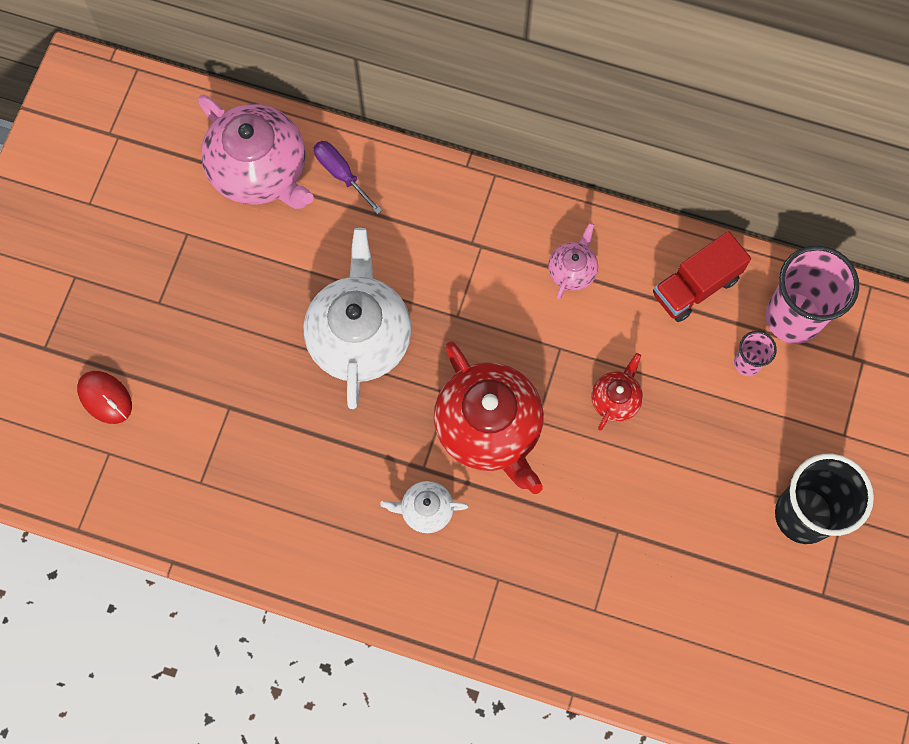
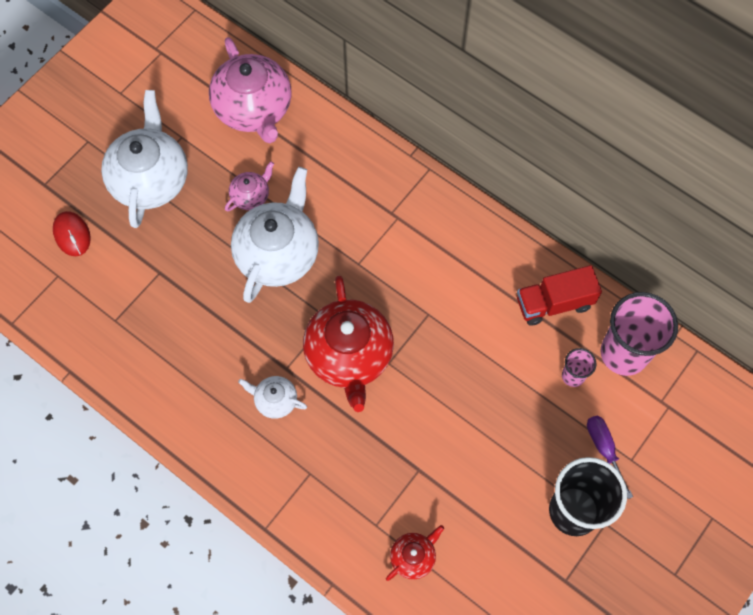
camera: 20 degrees right, 5 degrees down
purple screwdriver [314,141,382,214] -> purple screwdriver moved to [587,415,633,499]
pink teapot [548,223,598,300] -> pink teapot moved to [225,162,274,211]
red teapot [591,353,643,431] -> red teapot moved to [386,525,444,581]
none -> white teapot [101,90,188,228]

